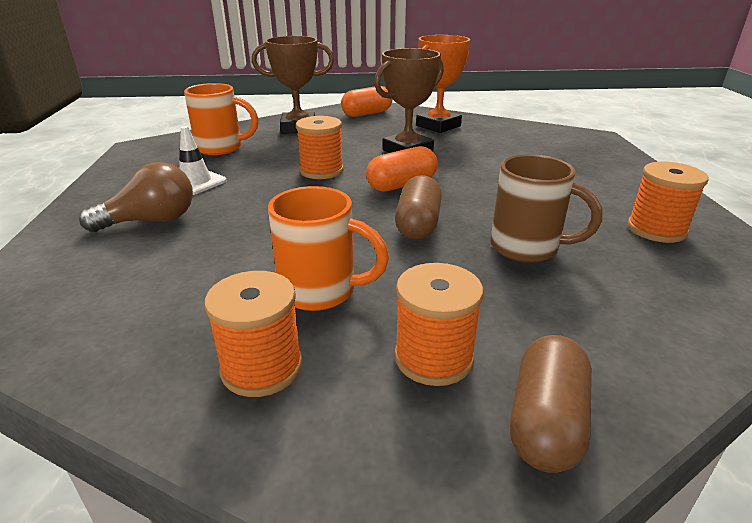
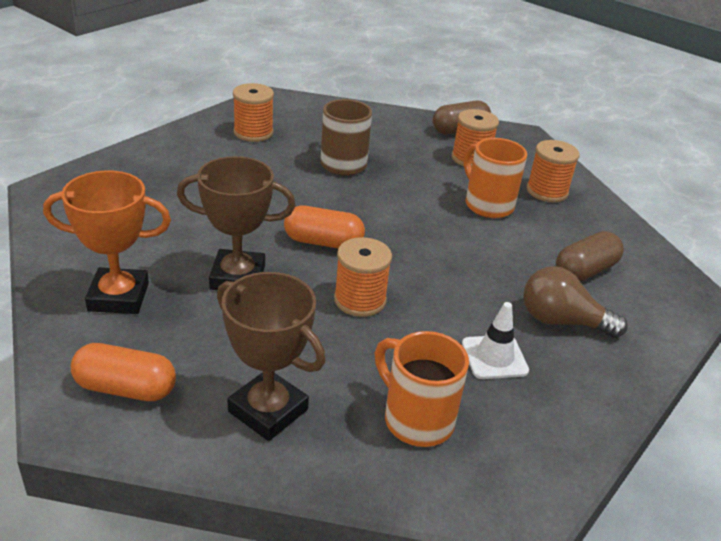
camera: 140 degrees left, 5 degrees up
brown capsule [395,175,442,239] -> brown capsule moved to [556,231,624,281]

